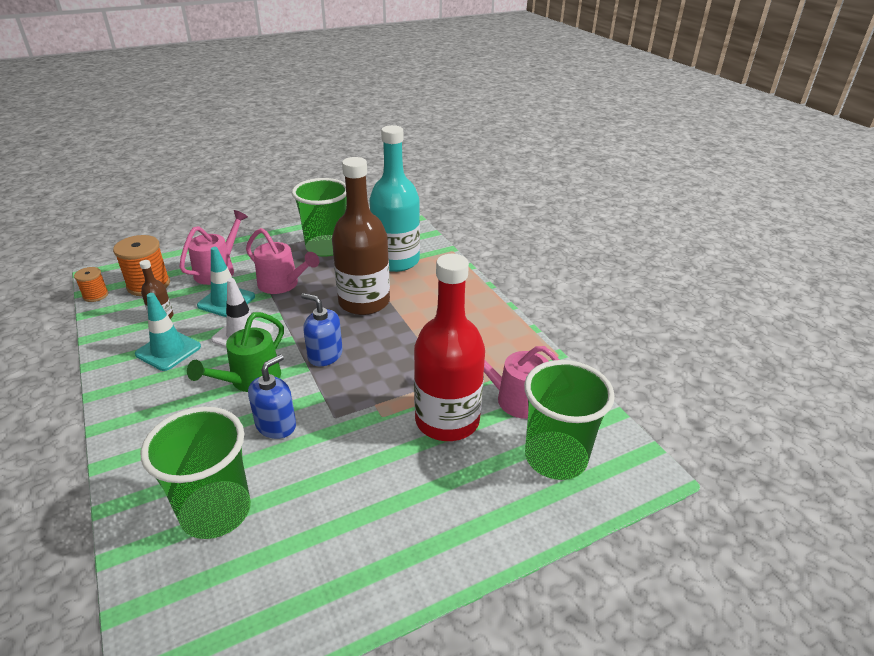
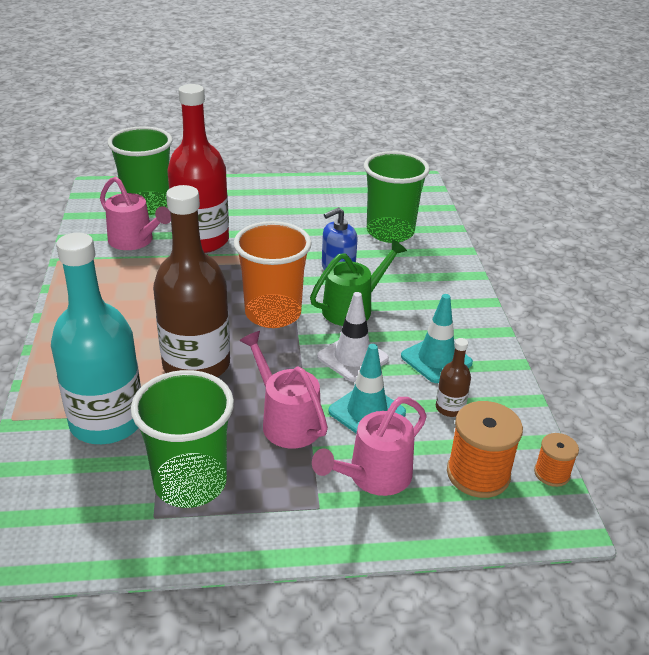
camera: 160 degrees left, 0 degrees up
blue soap dispenser [301,293,343,366] -> orange cup [234,221,312,328]

